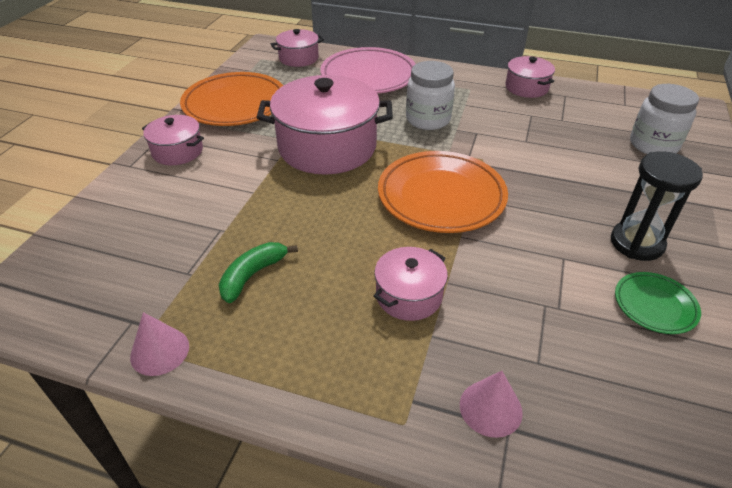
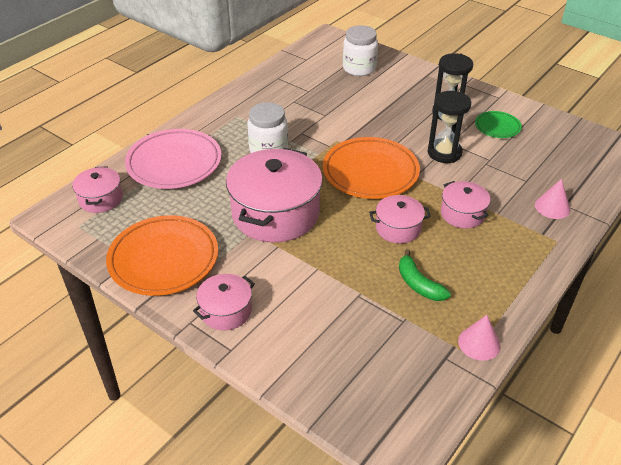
camera: 70 degrees left, 0 degrees up
pink pot [505,56,555,98] -> pink pot moved to [369,195,431,244]
none -> black hourglass [428,91,471,163]

